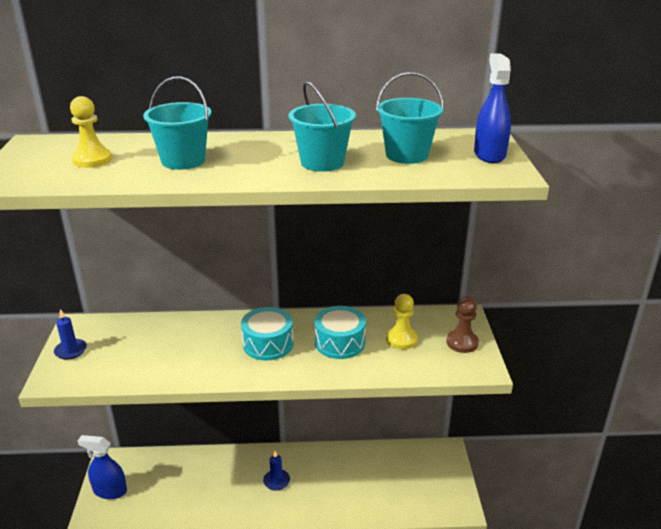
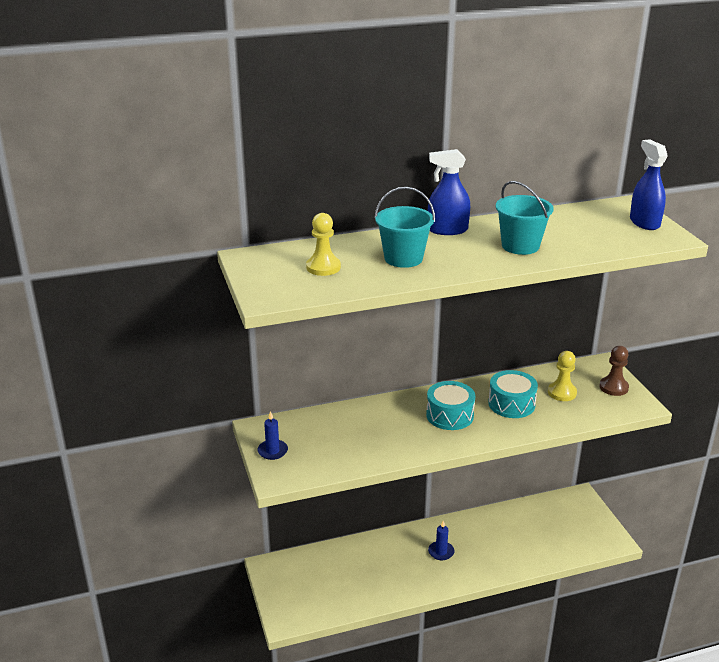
camera: 15 degrees left, 0 degrees up
blue spray bottle [78,435,127,499] -> blue spray bottle moved to [428,149,470,235]
turquoise bucket [376,72,444,164] -> none

